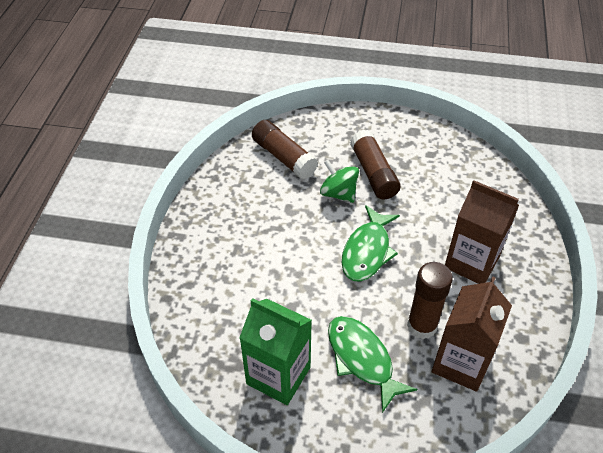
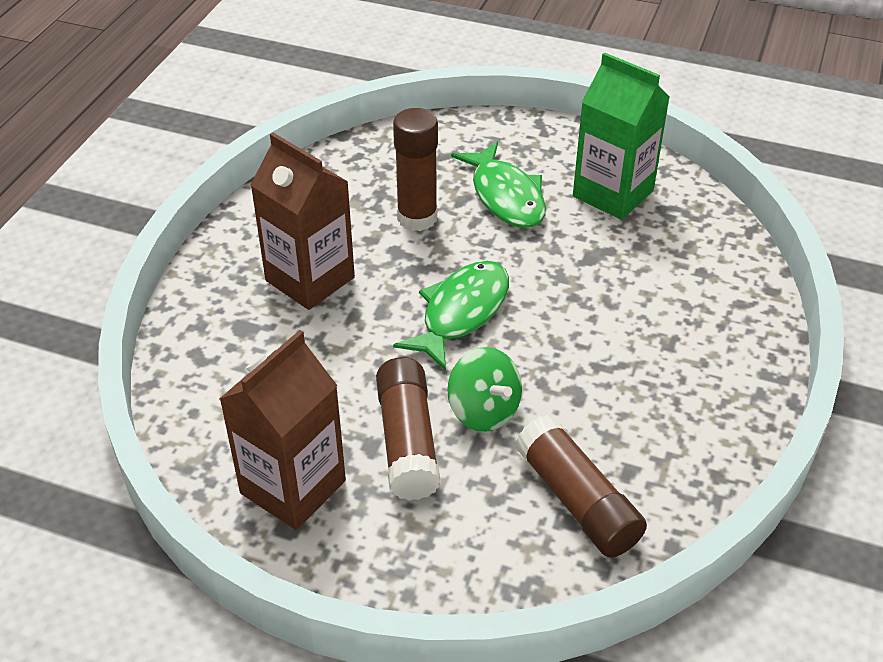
camera: 170 degrees left, 5 degrees down
brown carton [432,276,512,392] -> brown carton moved to [220,330,346,530]

